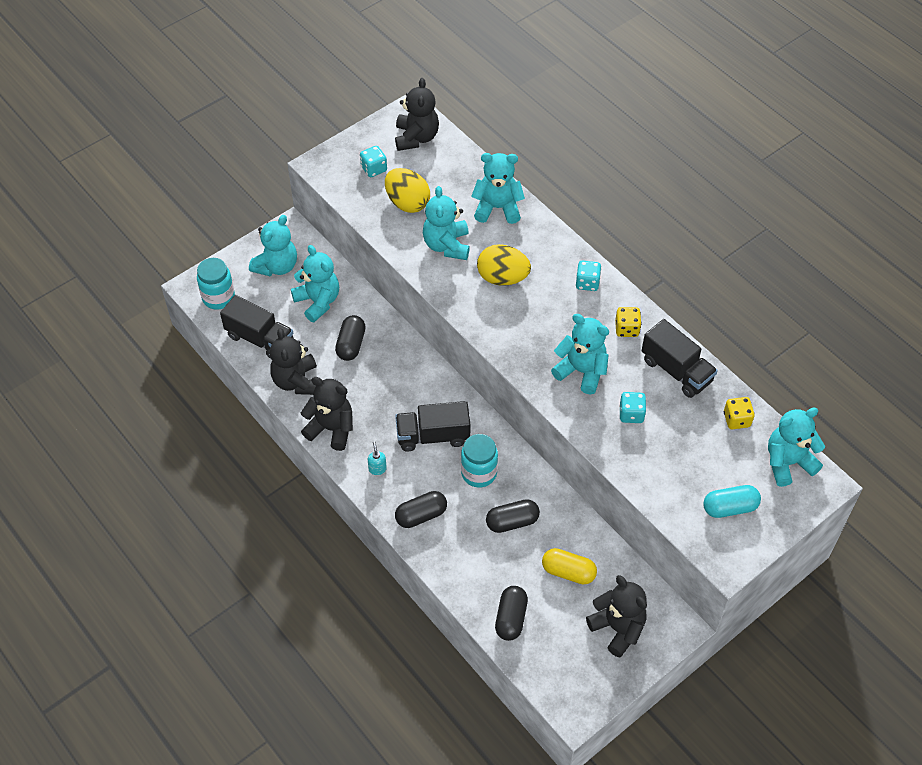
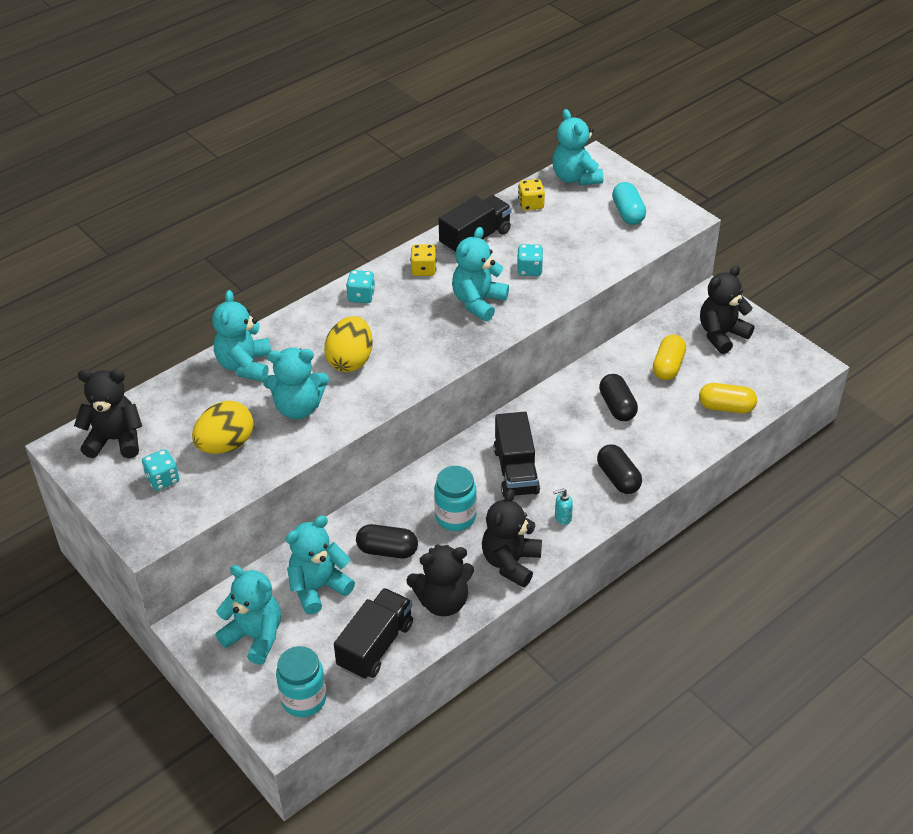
camera: 90 degrees left, 10 degrees down
turquoise jar [461,434,498,488] -> turquoise jar moved to [434,466,477,531]
black capsule [495,586,528,641] -> yellow capsule [699,383,757,413]

